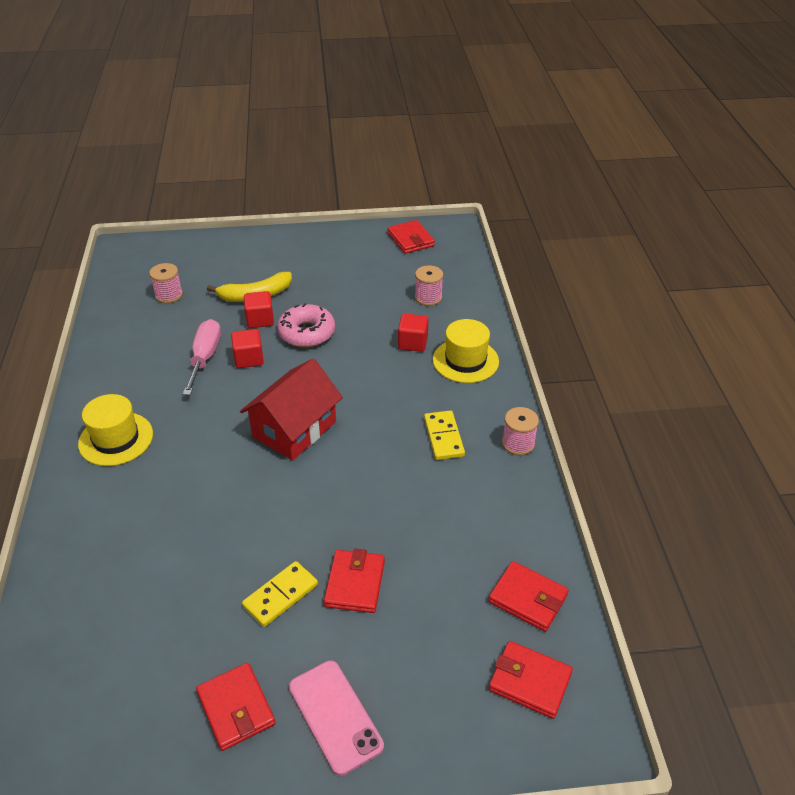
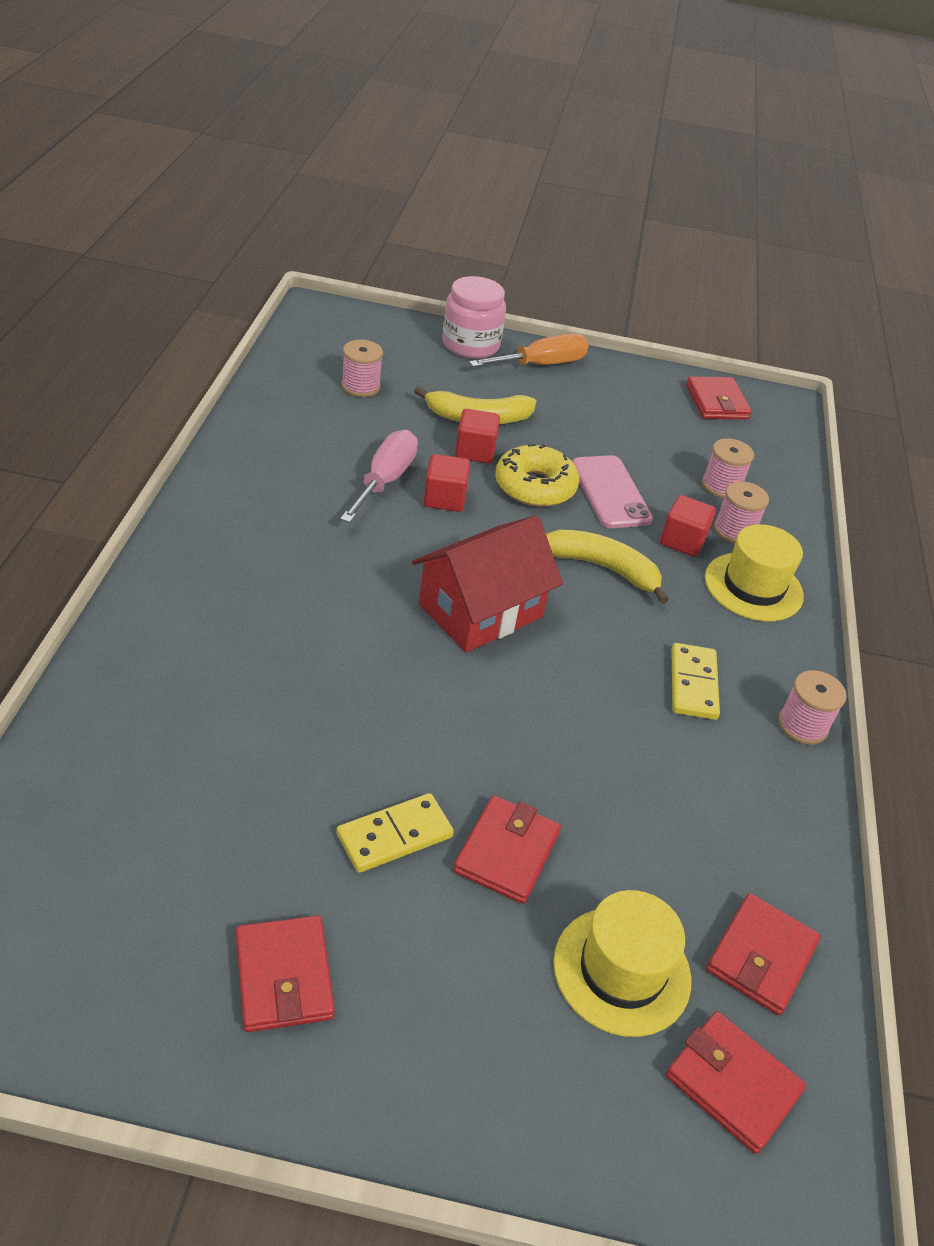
camera: 10 degrees right, 0 degrees up
yellow hat [78,394,153,466] -> yellow hat moved to [553,890,691,1037]
pink donut [277,303,335,347] -> yellow donut [495,443,579,507]
pink phone [289,660,384,776] -> pink phone moved to [572,455,653,528]
red wallet [488,561,569,632] -> red wallet turned 75 degrees clockwise [706,893,821,1015]
none -> pink jar [442,276,506,359]
none -> orange screwdriver [469,333,589,367]
none -> yellow banana [546,529,669,604]
none -> pink spool [714,481,769,543]

